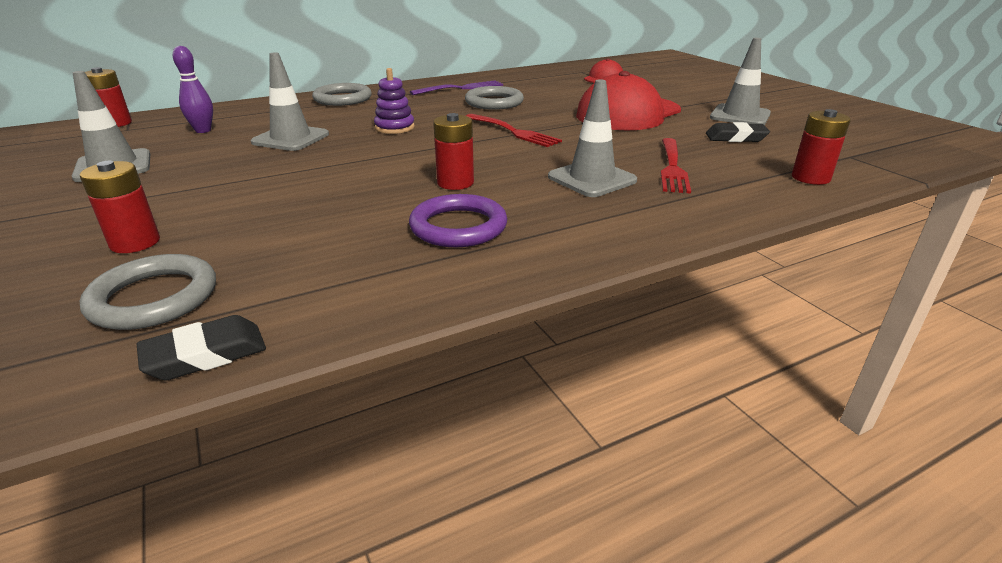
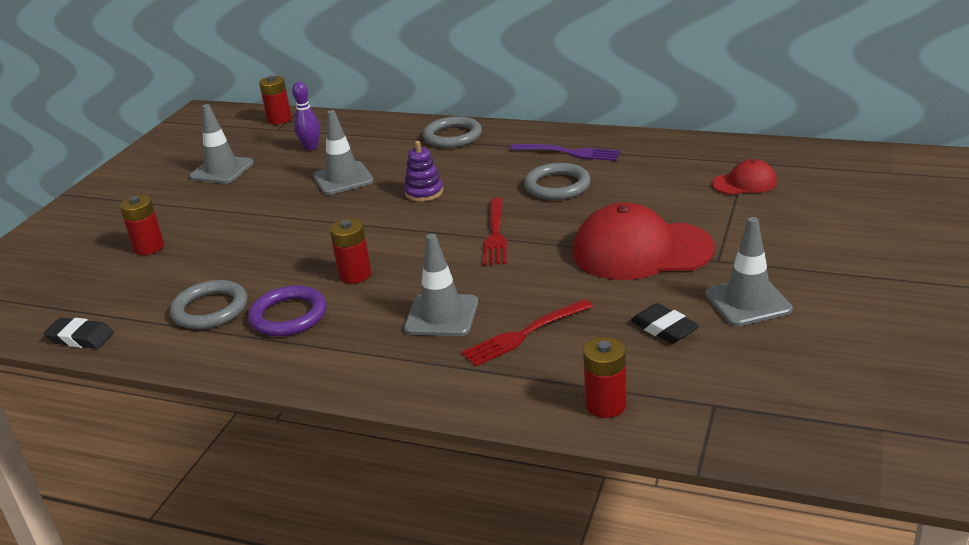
camera: 50 degrees right, 0 degrees up
grey ring [80,254,216,330] -> grey ring moved to [170,280,247,329]

